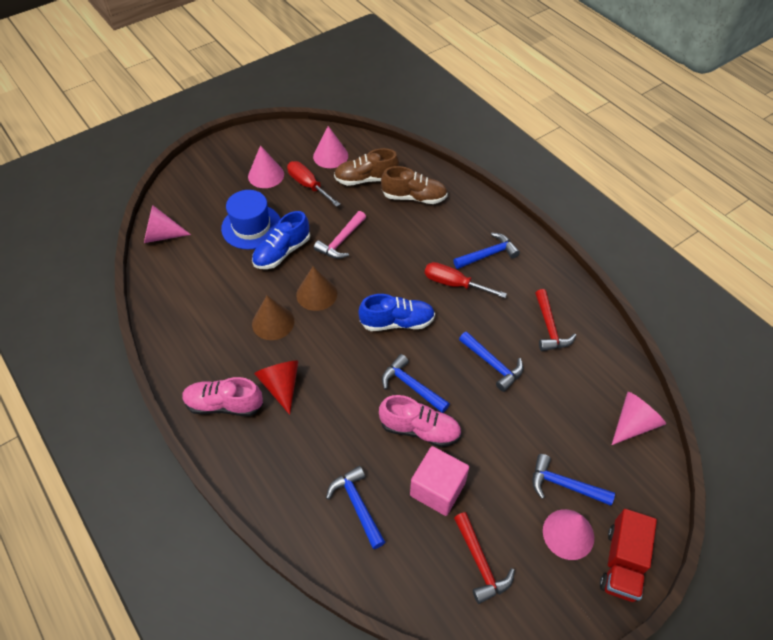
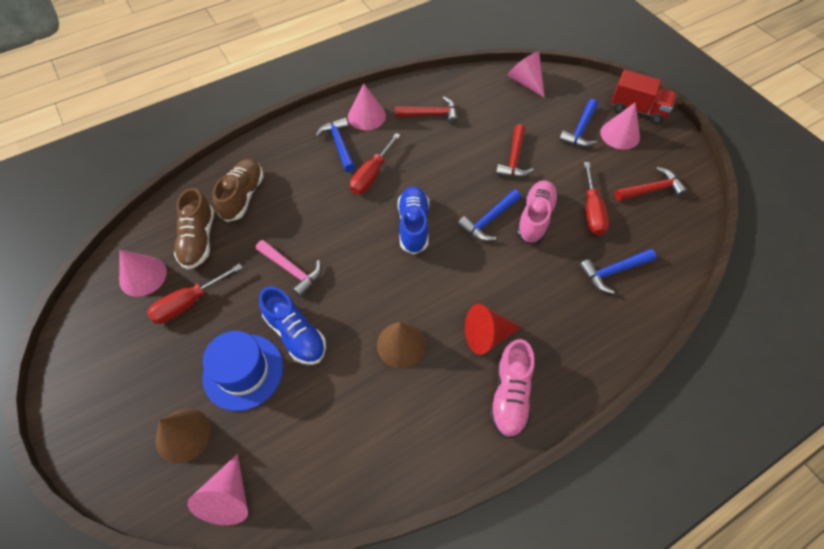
camera: 85 degrees left, 5 degrees up
pink cone [248,145,284,188] -> pink cone moved to [348,83,386,130]
brown cone [296,266,337,311] -> brown cone moved to [156,409,211,463]
pink cube [410,446,469,516] -> red screwdriver [584,162,609,236]
blue hammer [459,331,523,392] -> none
none -> red hammer [496,124,534,178]

